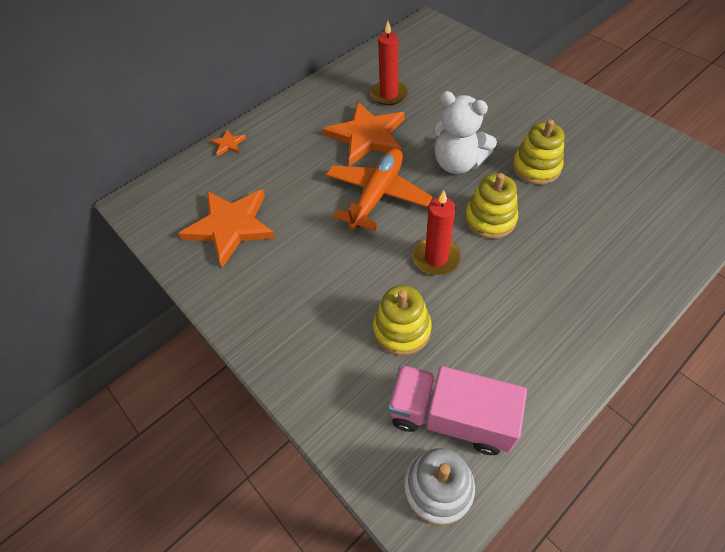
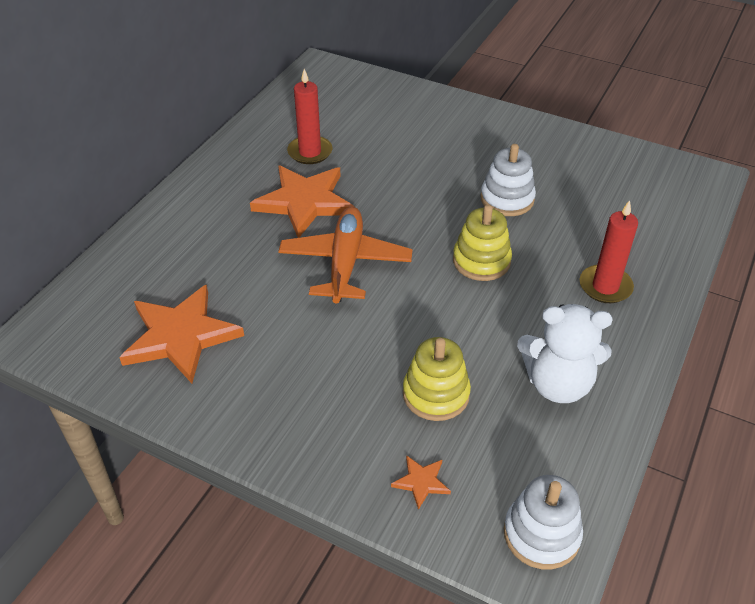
camera: 25 degrees left, 10 degrees down
orange star [210,129,246,157] -> orange star moved to [391,455,451,510]
pink truck [388,365,527,455] -> none
red candle [413,191,461,275] -> red candle moved to [580,200,638,303]
white teddy bear [433,91,497,174] -> white teddy bear moved to [517,304,612,403]
yellow stacking toy [512,120,564,185] -> white stacking toy [480,144,536,216]

